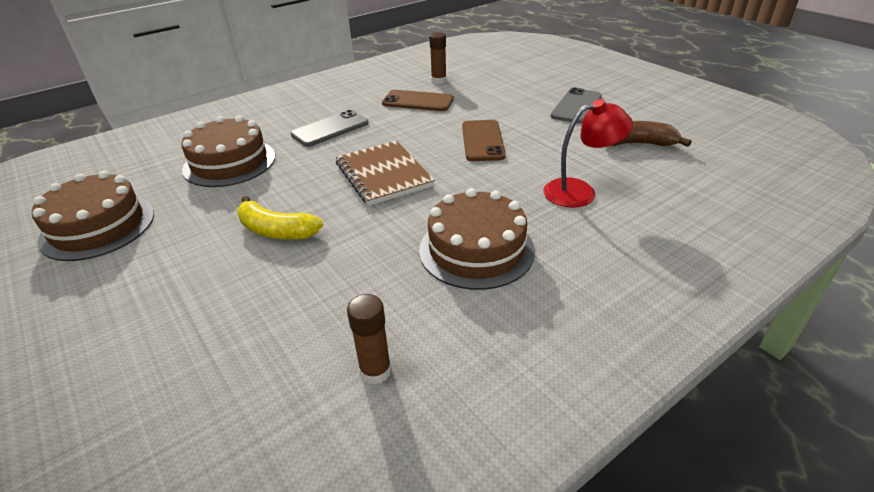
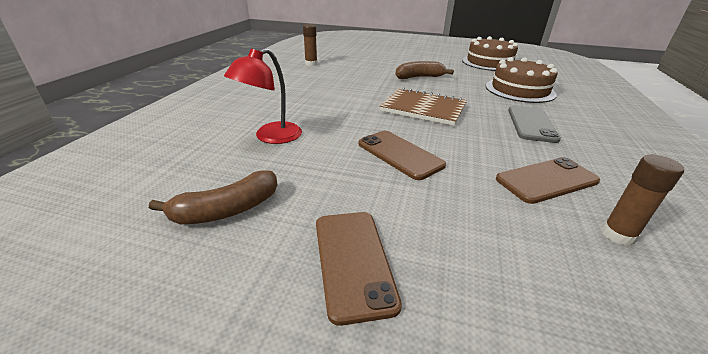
camera: 140 degrees right, 5 degrees down
yellow banana [237,196,323,239] -> brown banana [395,61,454,79]
brown cake [419,188,535,290] -> none
grey phone [550,88,602,124] -> brown phone [316,212,402,326]

